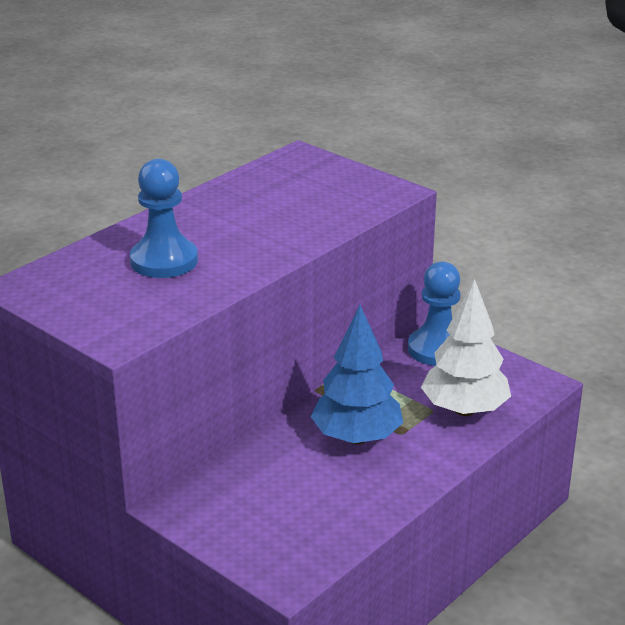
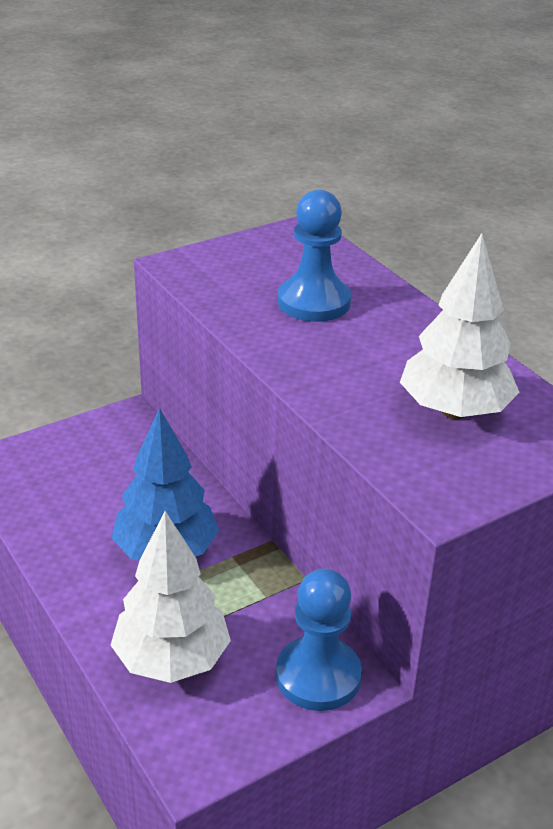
camera: 105 degrees right, 5 degrees up
none -> white tree [400,233,520,419]

